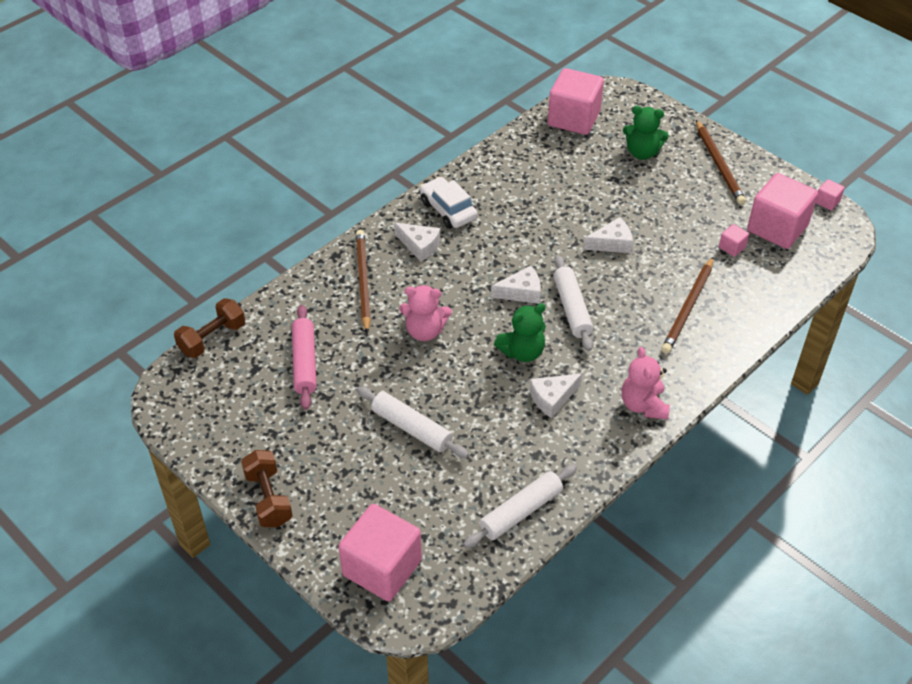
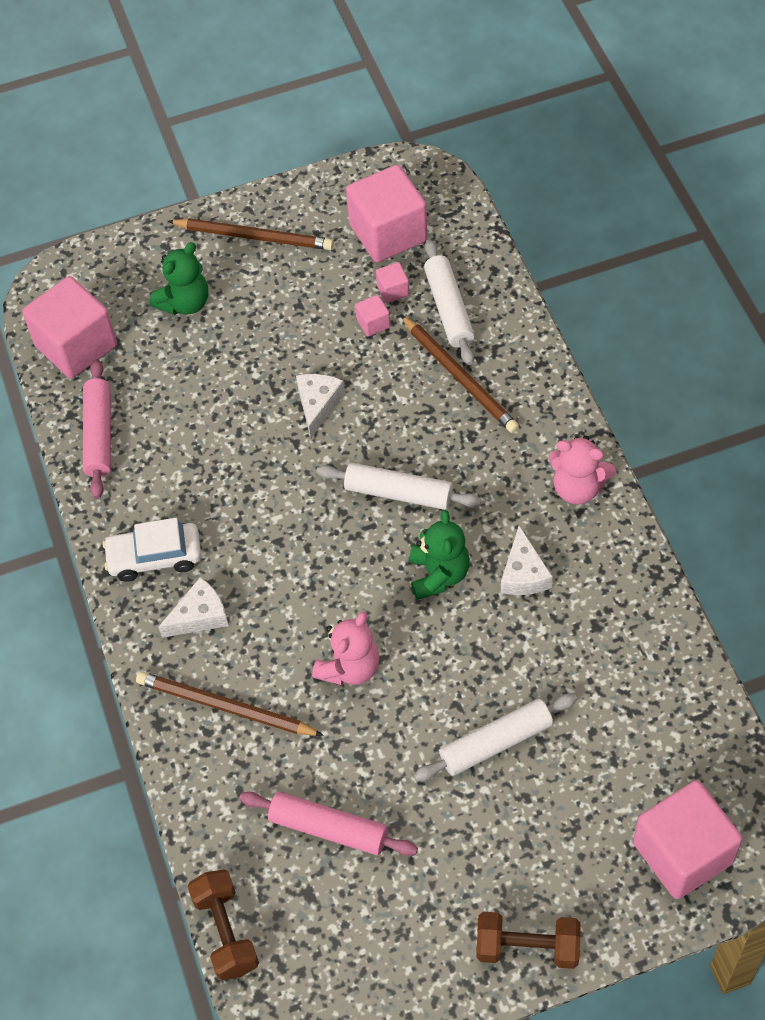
camera: 60 degrees left, 10 degrees up
white rolling pin [463,464,577,548] -> white rolling pin moved to [424,239,475,365]
white cheese [491,266,541,304] -> none
pink cube [816,179,845,211] -> pink cube moved to [355,295,390,337]
none -> pink rolling pin [83,359,111,499]

